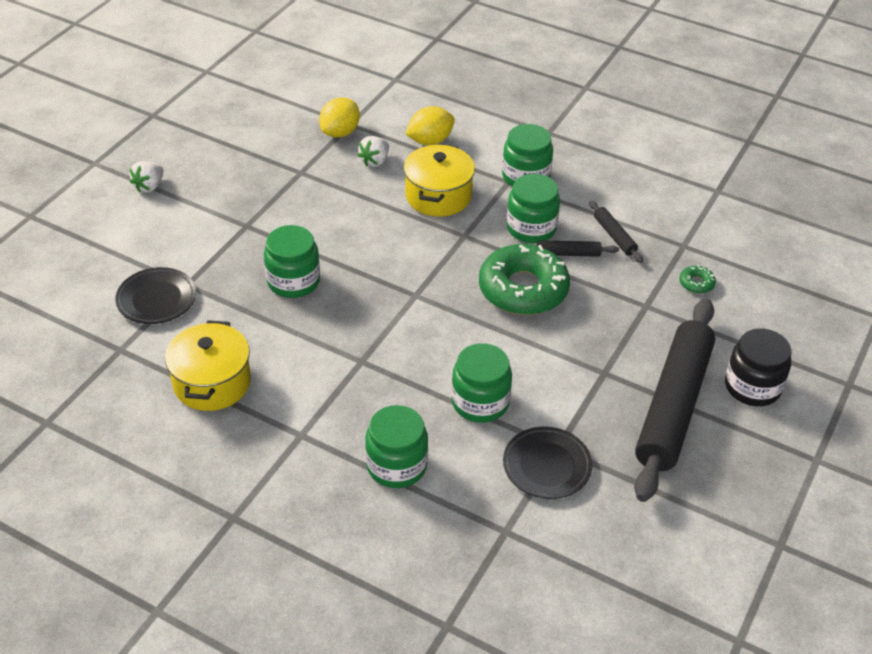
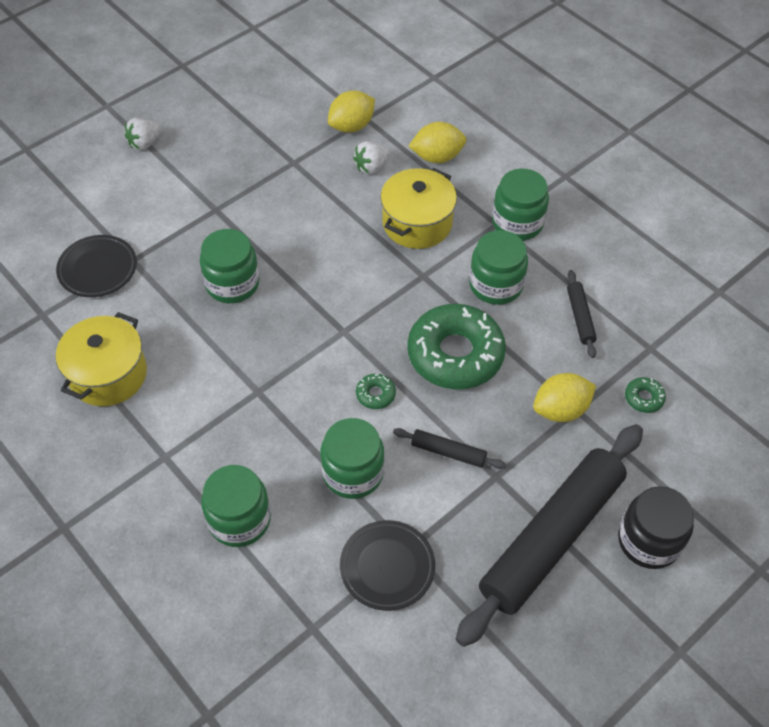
camera: 20 degrees right, 10 degrees up
black rolling pin [537,240,619,257] -> black rolling pin moved to [393,428,506,469]
none -> green donut [356,373,396,409]
none -> yellow lemon [533,373,596,422]

